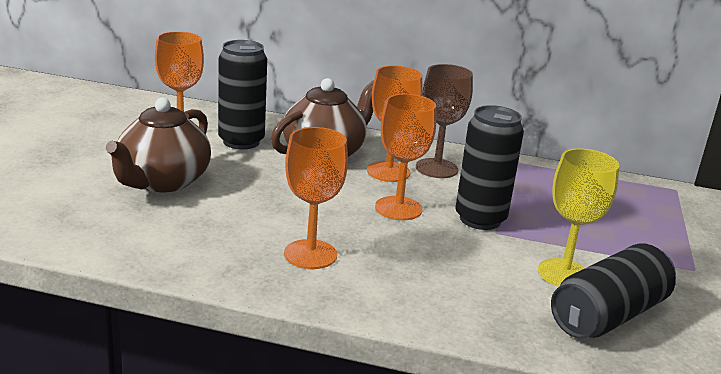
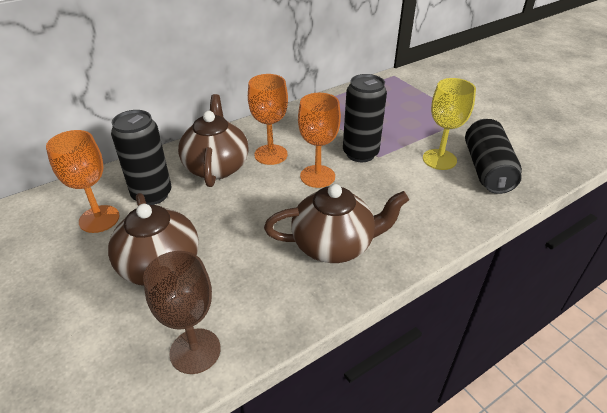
camera: 45 degrees left, 15 degrees up
orange goblet [284,127,348,269] -> brown teapot [264,184,409,263]
brown goblet [416,64,473,178] -> brown goblet moved to [143,251,221,374]

